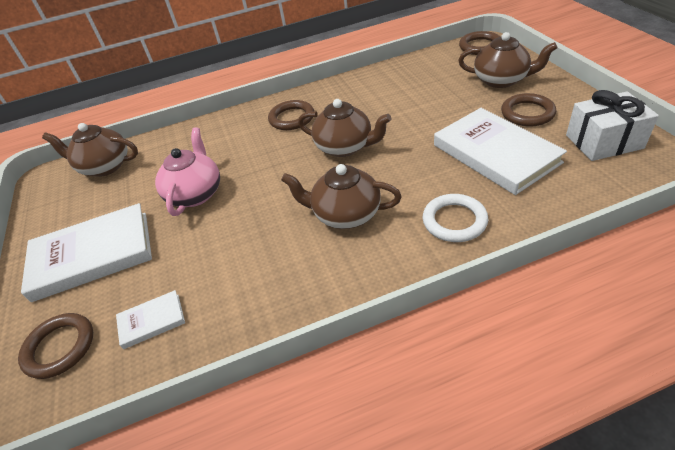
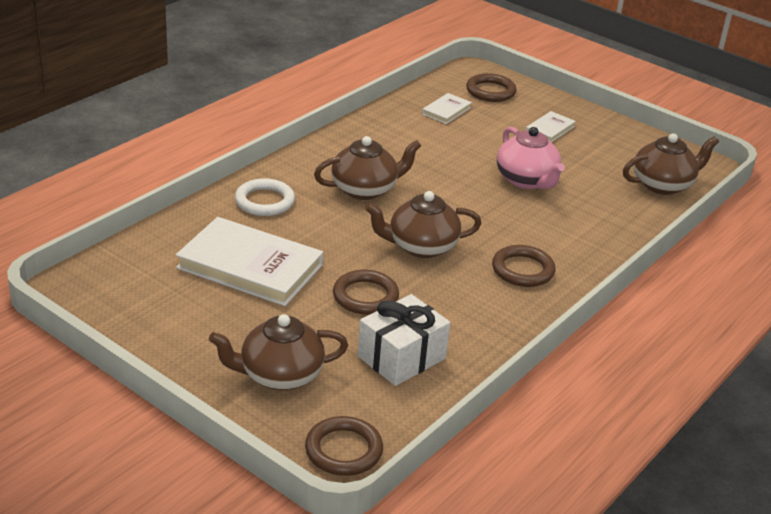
camera: 140 degrees right, 10 degrees down
white book [21,203,152,302] -> white book [526,111,576,142], size x0.46
brown ring [501,93,556,126] -> brown ring moved to [333,270,399,315]
white gift [566,90,659,161] -> white gift moved to [357,294,450,386]

